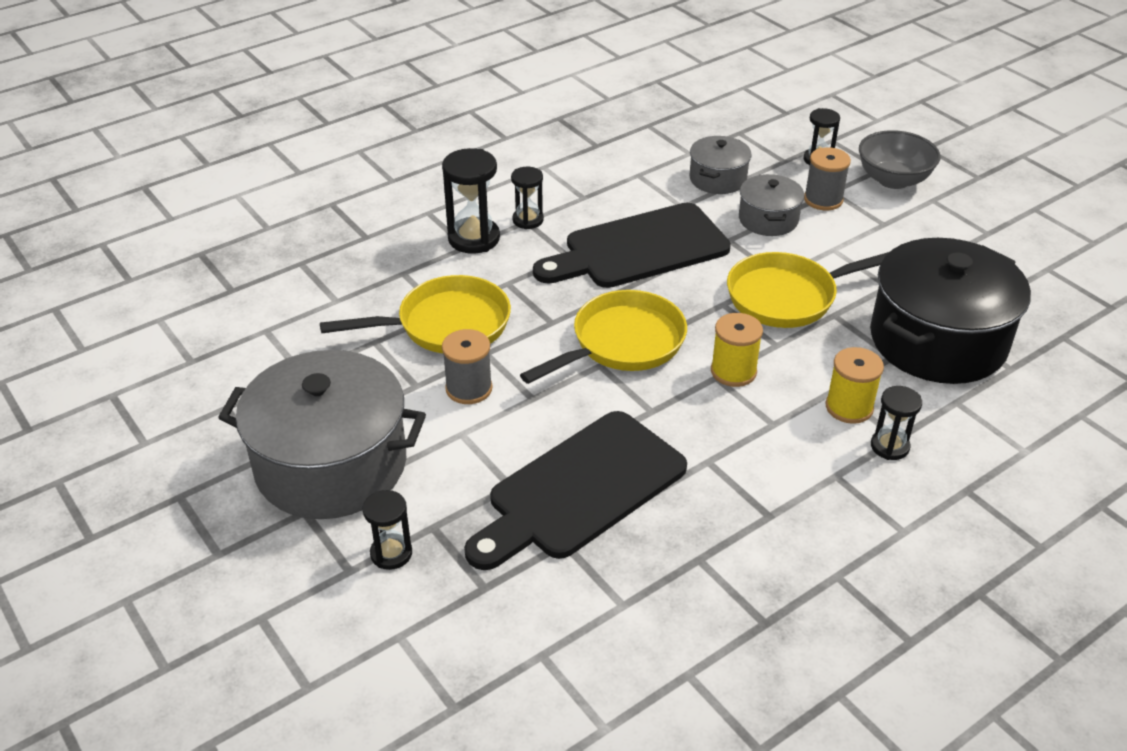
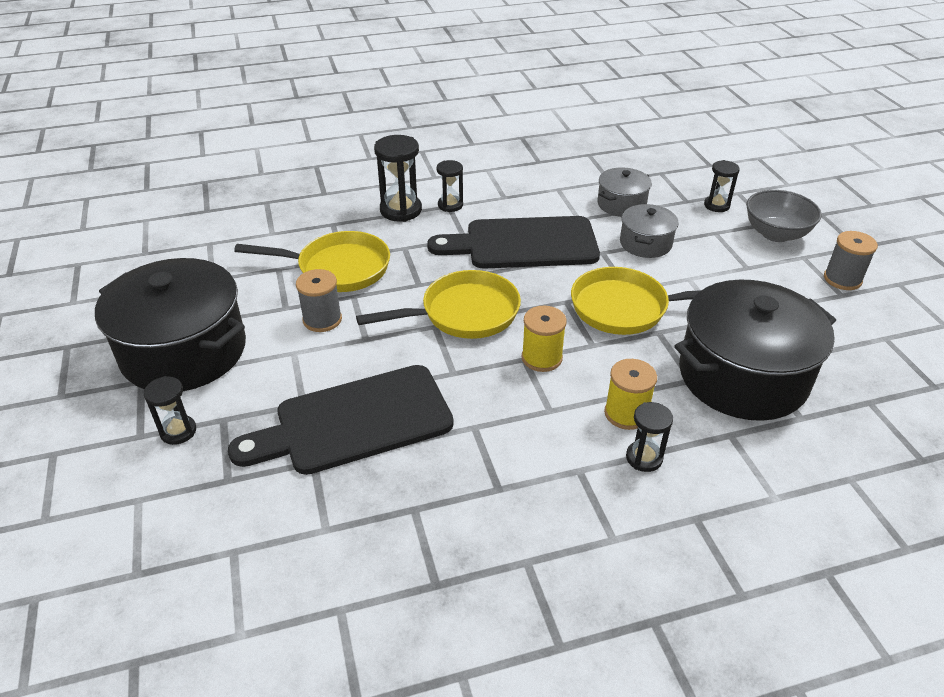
camera: 20 degrees right, 0 degrees up
grey pot [218,350,426,519] -> black pot [95,258,246,391]
grey spool [804,147,851,211] -> grey spool moved to [824,231,878,290]

